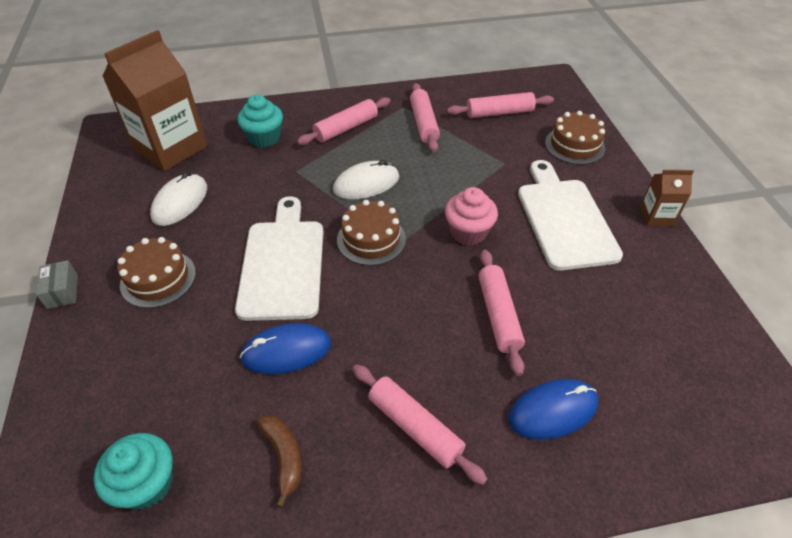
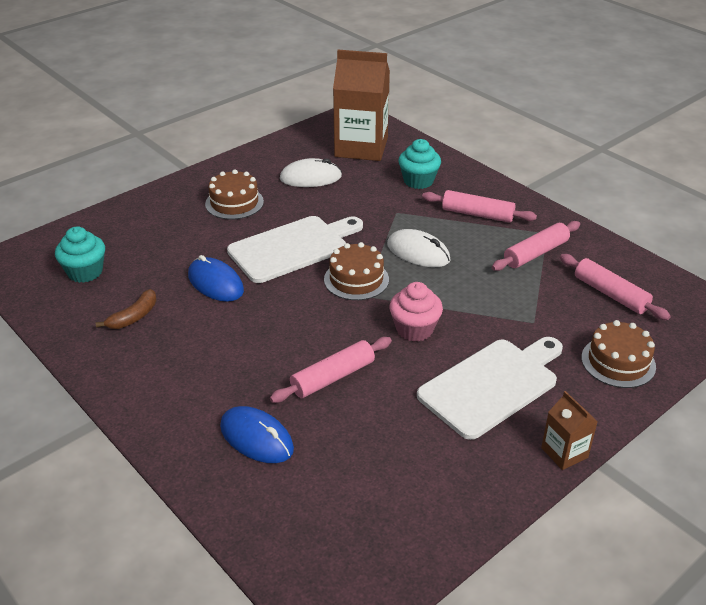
camera: 60 degrees right, 10 degrees down
grey box [36,260,78,309] -> none
pink rolling pin [353,364,487,485] -> none

